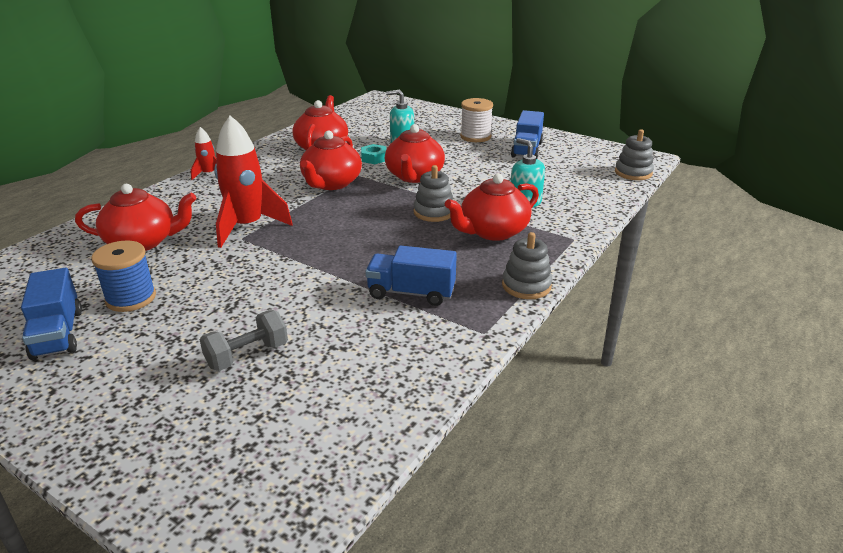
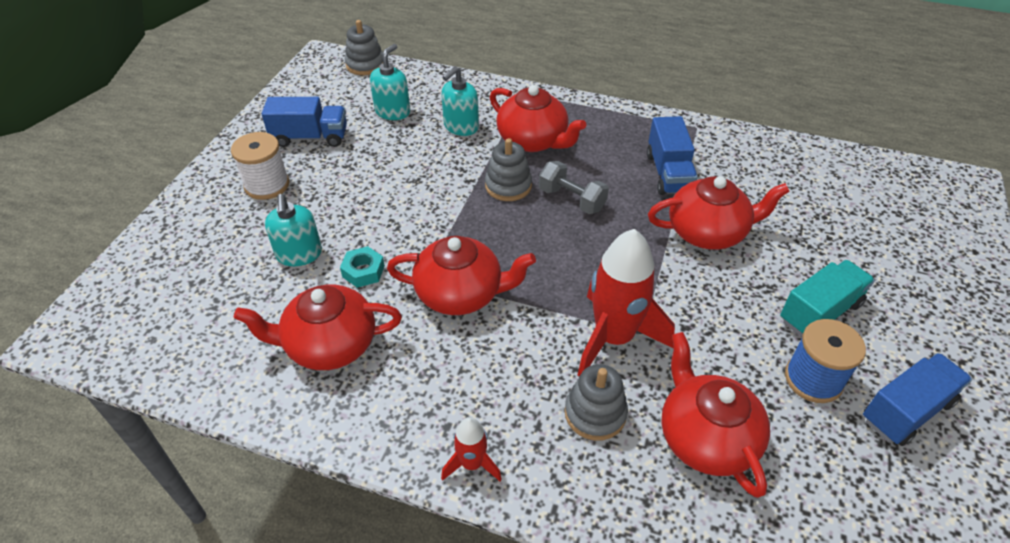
camera: 105 degrees left, 15 degrees up
grey dumbbell [200,310,288,371] -> grey dumbbell moved to [539,161,609,214]
red teapot [385,124,445,183] -> red teapot moved to [648,176,790,250]
grey stacking toy [502,232,552,299] -> grey stacking toy moved to [565,364,628,441]
none -> turquoise soap dispenser [370,44,410,120]
none -> turquoise truck [780,260,875,337]

